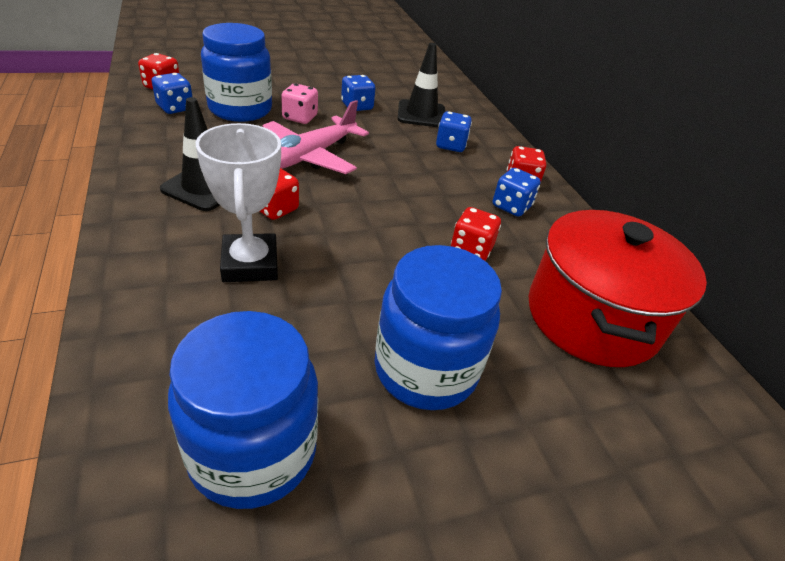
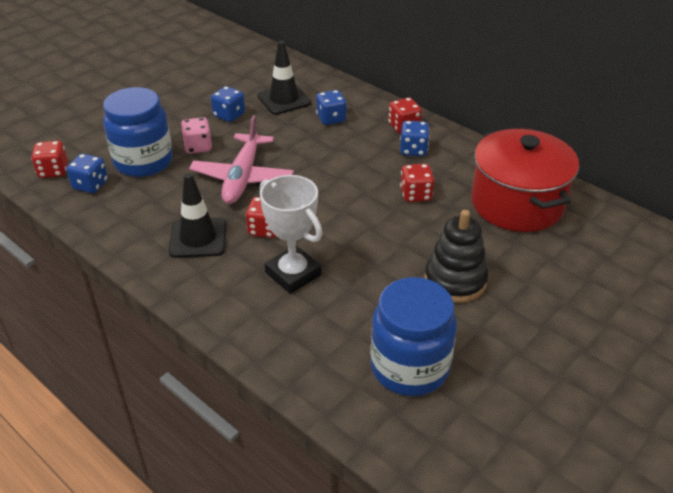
camera: 25 degrees left, 0 degrees up
blue jar [375,245,502,410] -> black stacking toy [425,210,488,303]

